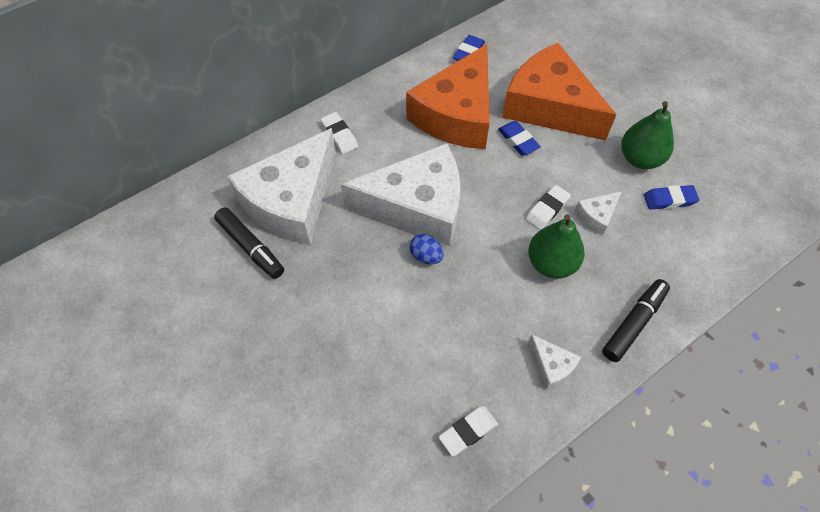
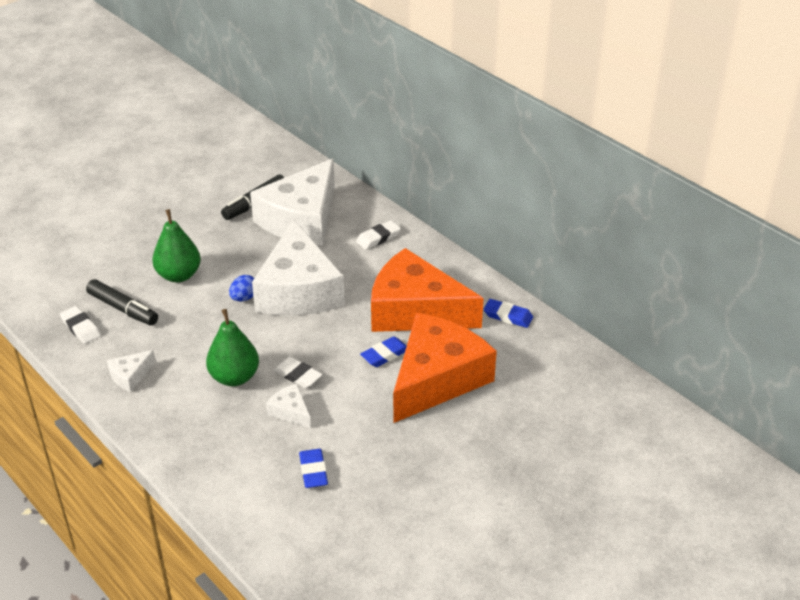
camera: 85 degrees right, 20 degrees down
white cheese [227,128,336,245] -> white cheese turned 90 degrees counterclockwise [250,159,335,246]
black marker [602,279,670,362] -> black marker moved to [86,279,158,325]
green pear [621,101,674,169] -> green pear moved to [152,209,201,282]

